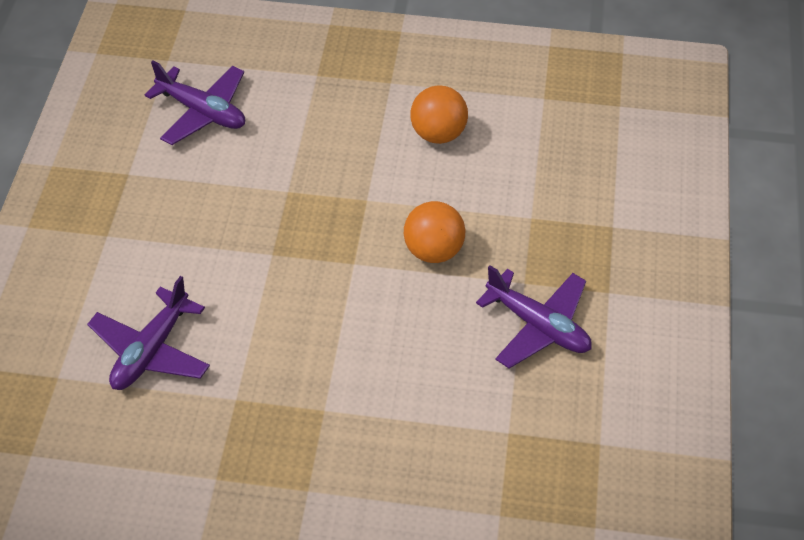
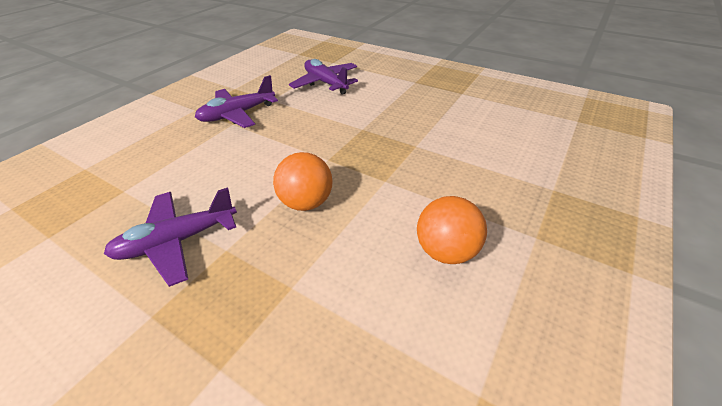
camera: 115 degrees right, 10 degrees down
purple plane [145,60,245,145] -> purple plane moved to [195,75,278,128]

